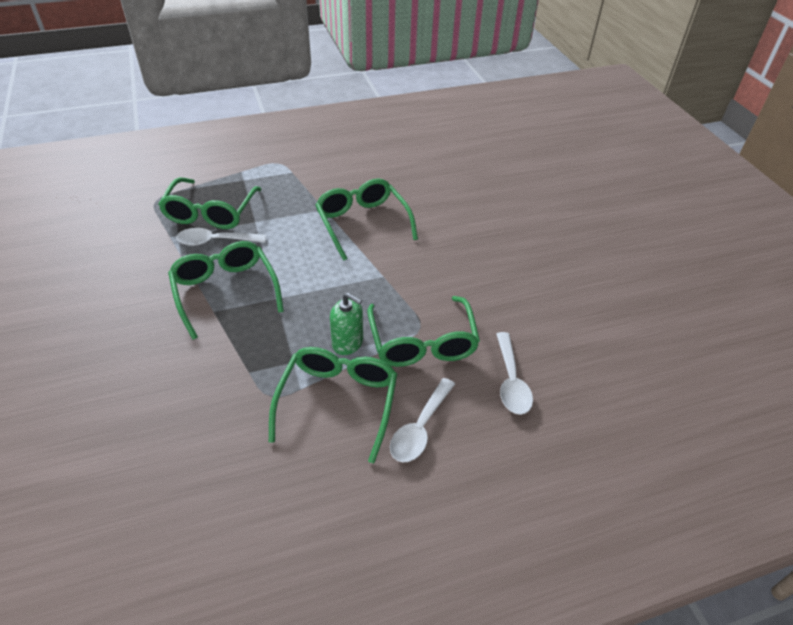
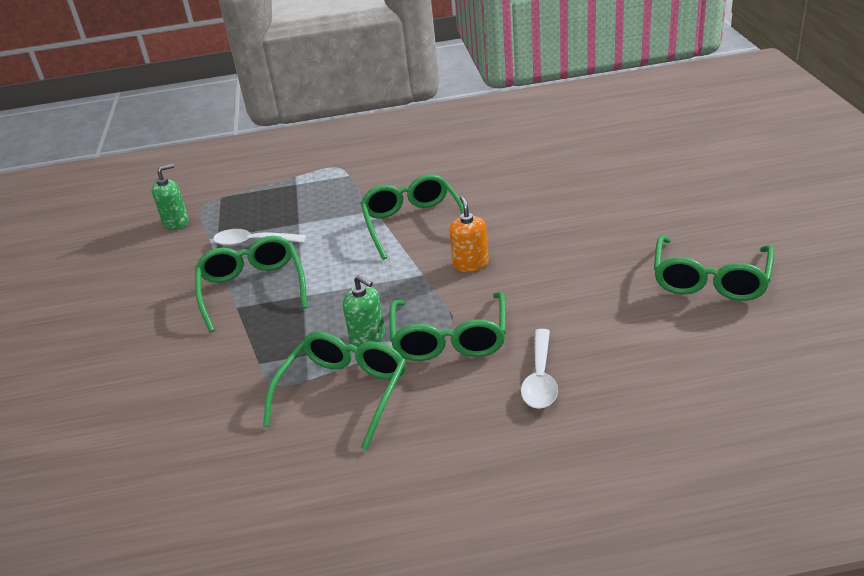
camera: 15 degrees right, 10 degrees down
green glasses [158,177,262,229] -> green glasses moved to [654,235,774,301]
white spoon [390,378,455,463] -> none
none -> green soap dispenser [152,164,189,230]
none -> orange soap dispenser [449,196,489,272]

